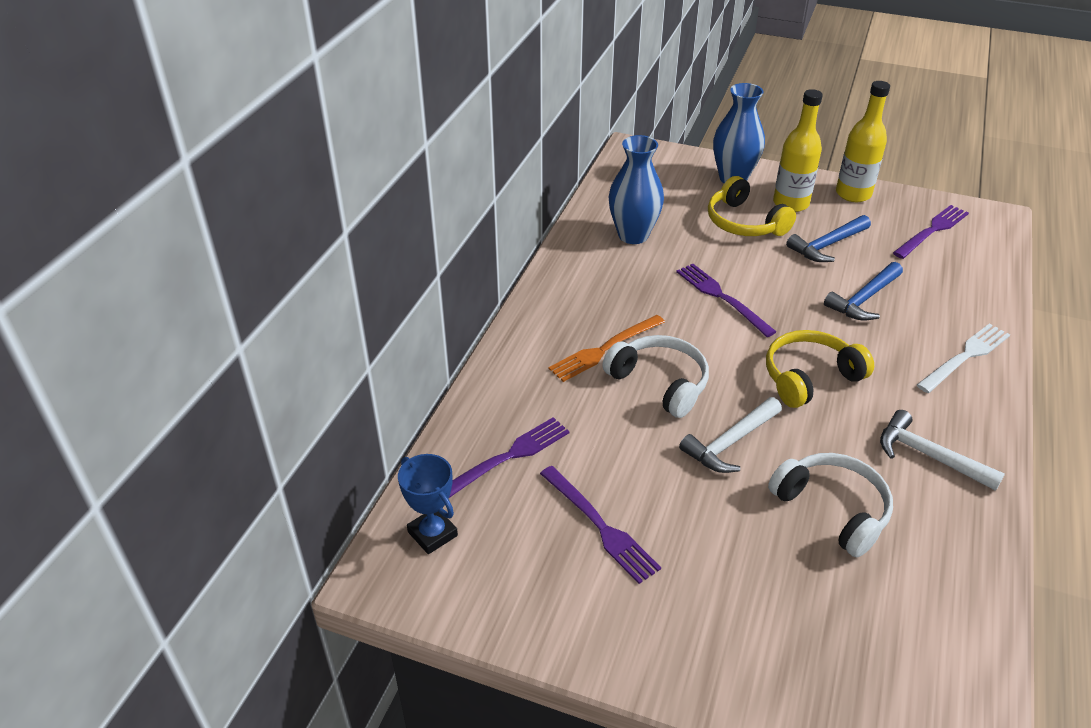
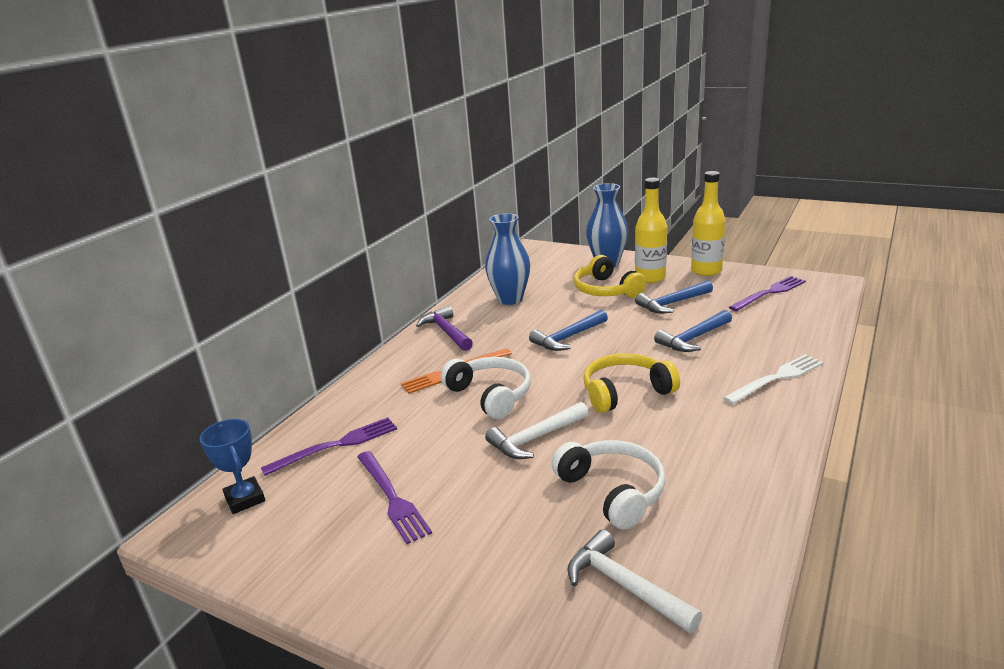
camera: 10 degrees right, 15 degrees down
purple fork [676,264,777,337] -> blue hammer [529,309,608,351]
white hammer [880,410,1005,491] -> white hammer moved to [568,530,702,633]
none -> purple hammer [416,306,473,351]

